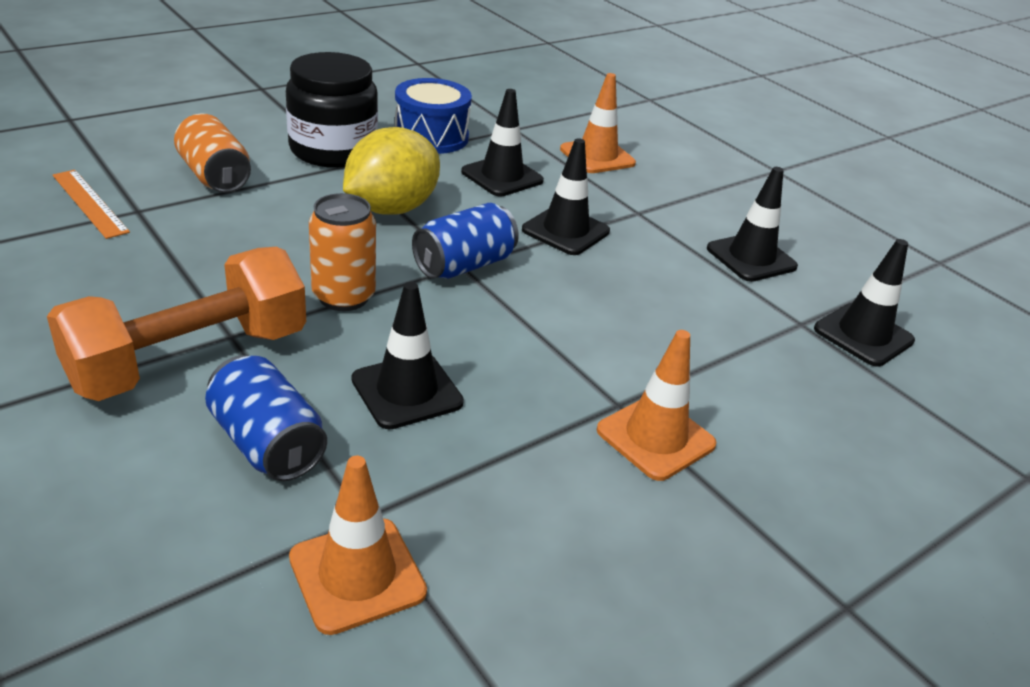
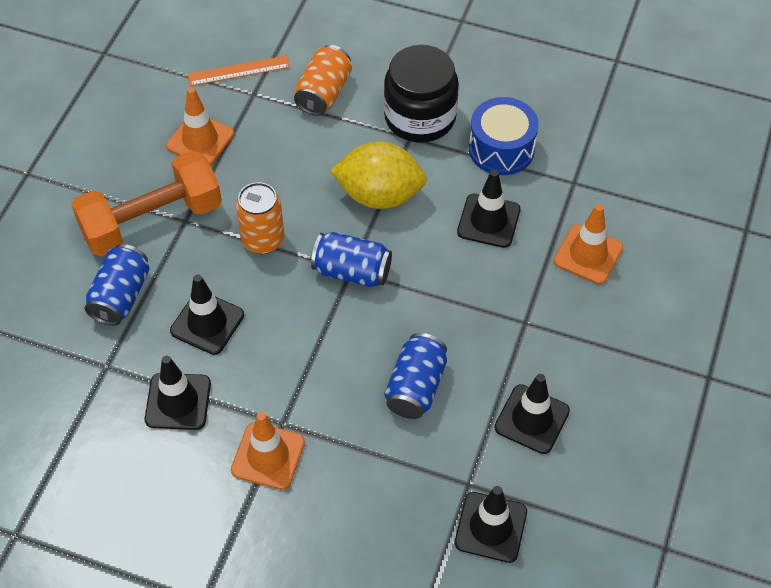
camera: 60 degrees right, 20 degrees up
orange dumbbell [47,247,306,401] -> orange dumbbell turned 45 degrees counterclockwise [71,150,222,257]
orange ruler [53,170,130,239] -> orange ruler turned 60 degrees clockwise [188,55,290,86]
orange traffic cone [289,456,427,635] -> orange traffic cone moved to [166,87,234,165]
black traffic cone [522,138,610,255] -> black traffic cone moved to [145,356,211,430]
none -> blue can [385,333,447,419]

